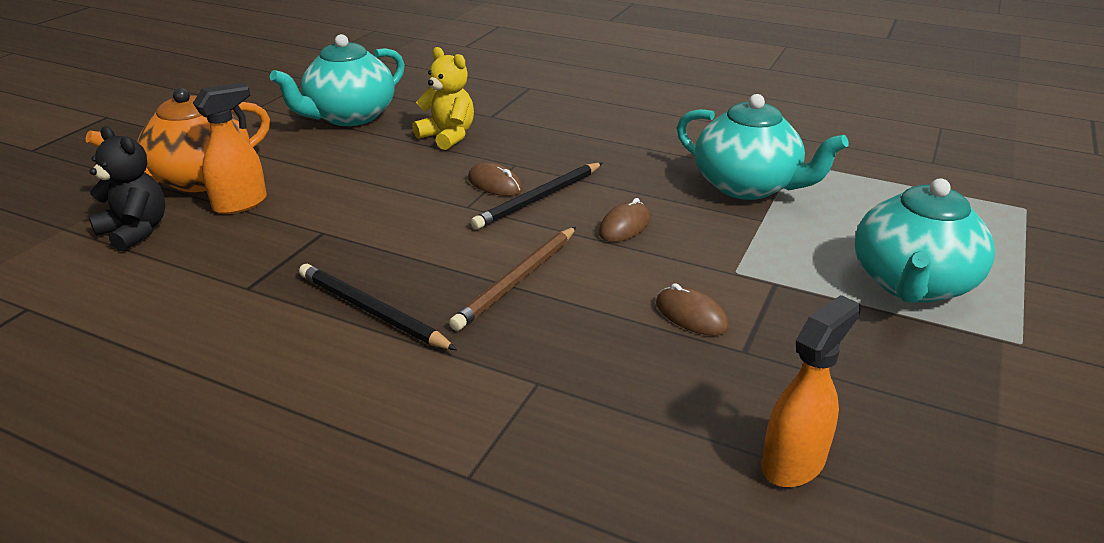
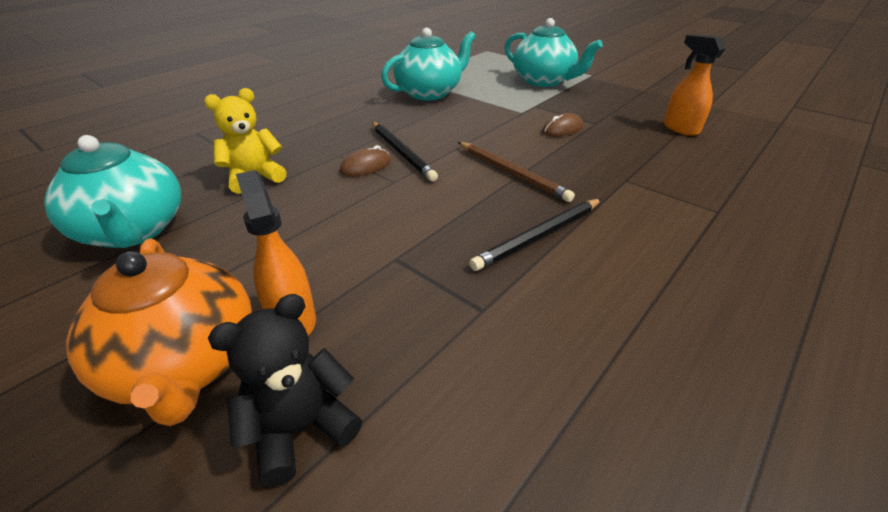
camera: 75 degrees left, 5 degrees up
brown mouse [599,198,650,242] -> none

